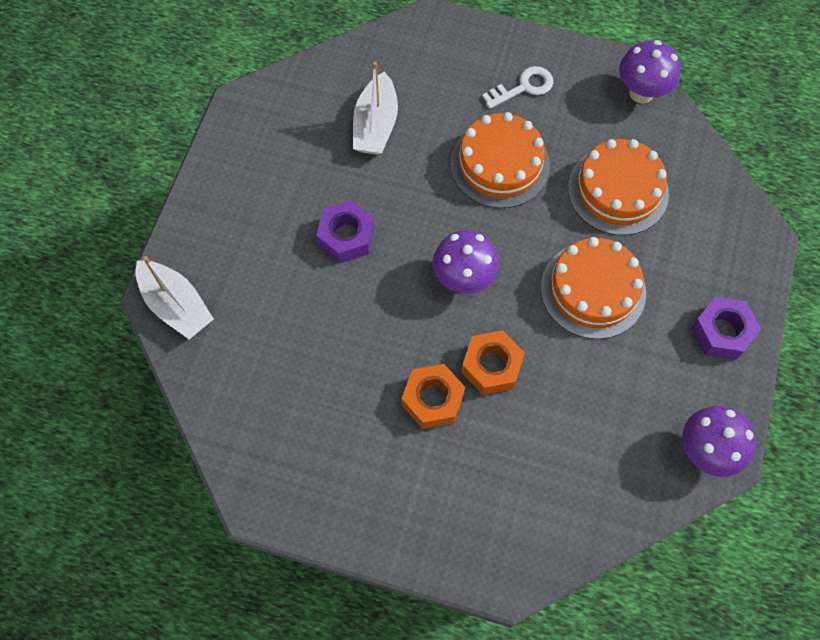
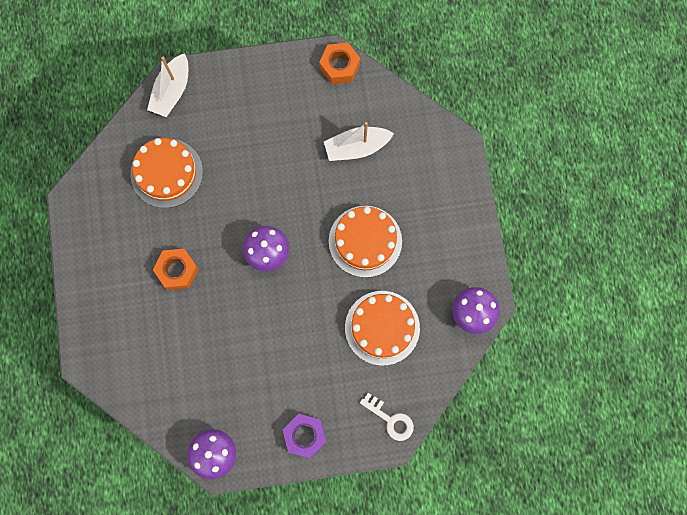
camera: 65 degrees right, 10 degrees up
purple nut [316,200,375,263] -> none
orange nut [461,330,525,395] -> orange nut moved to [319,43,360,84]
white key [482,66,553,109] -> white key moved to [360,393,414,441]
orange cake [541,237,646,339] -> orange cake moved to [130,138,203,208]

